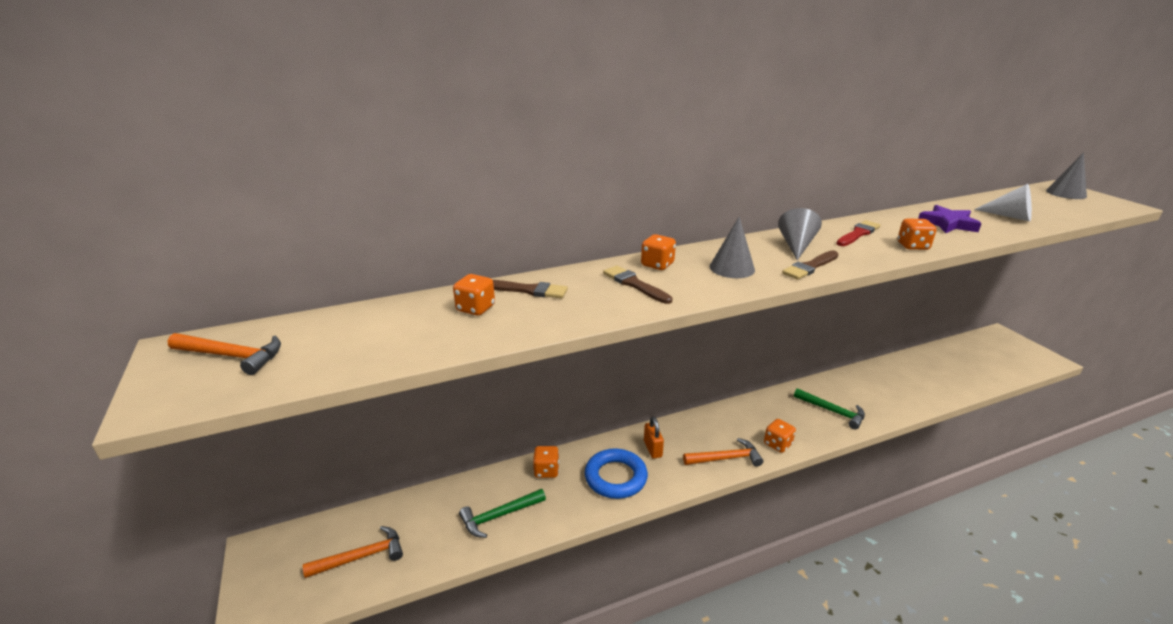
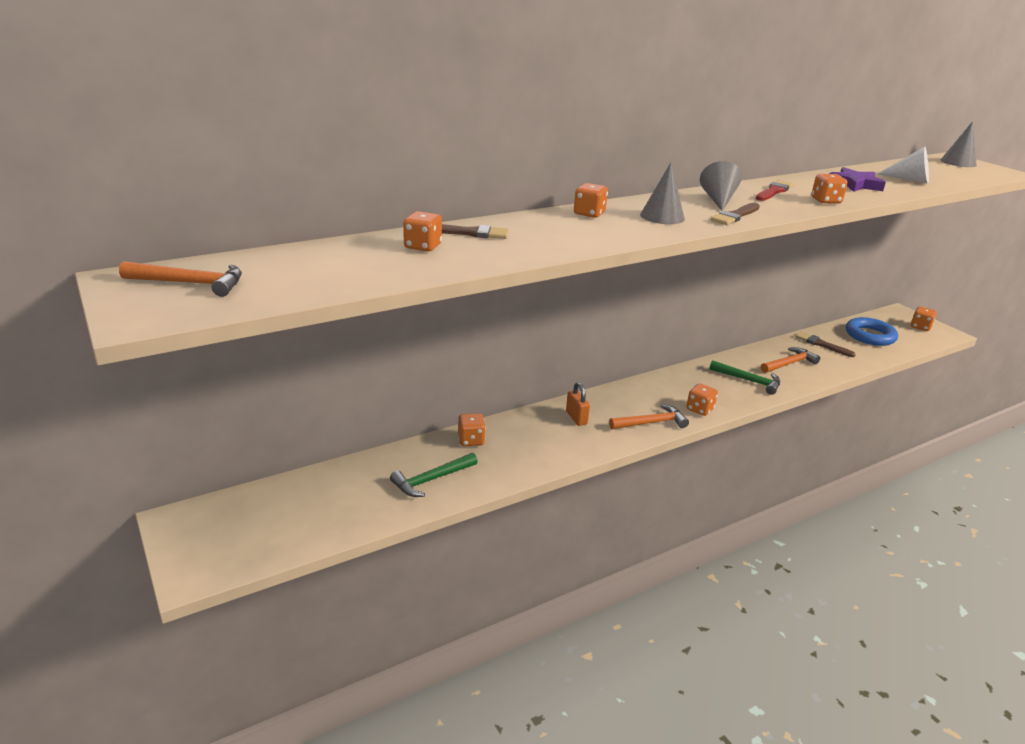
camera: 10 degrees left, 0 degrees up
orange hammer [303,526,403,578] -> orange hammer moved to [761,347,820,373]
blue ring [585,448,648,499] -> blue ring moved to [846,317,898,346]
brown brush [603,266,673,304] -> brown brush moved to [795,332,856,357]
none -> orange dice [911,307,937,331]

